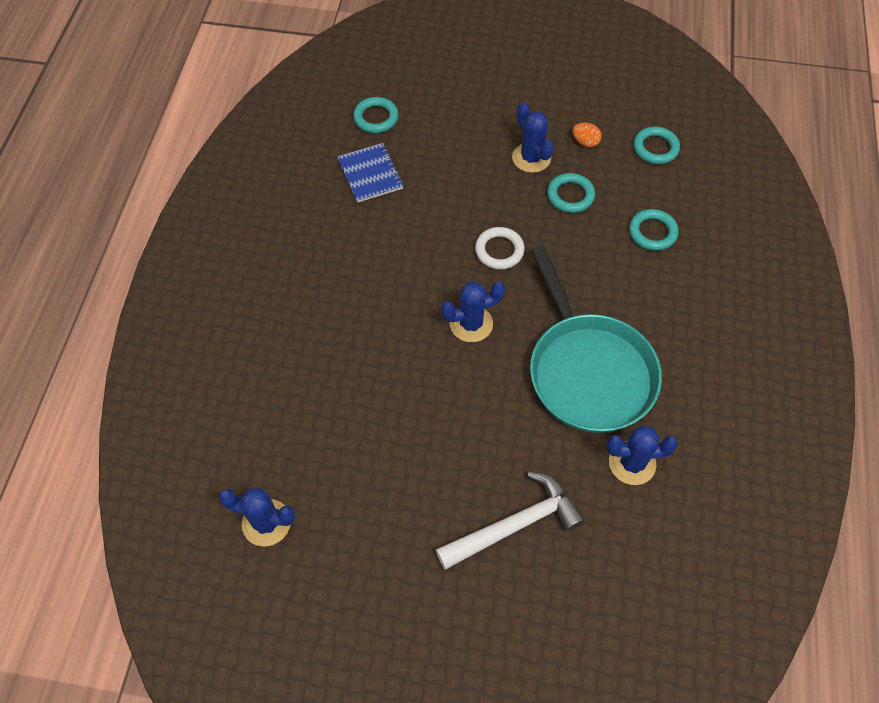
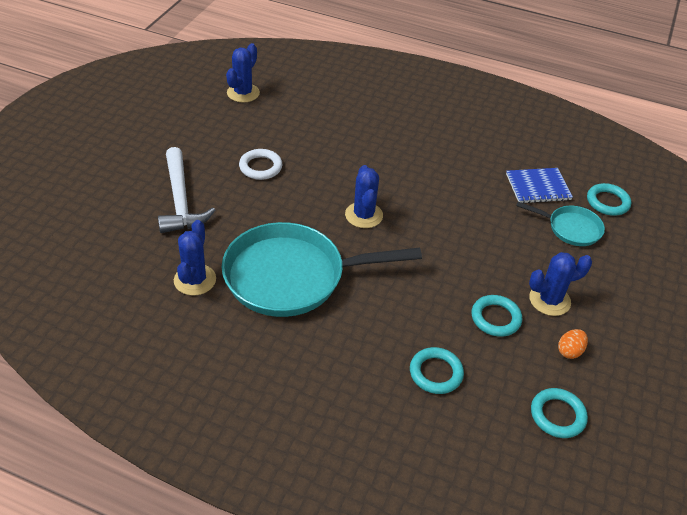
camera: 100 degrees right, 15 degrees down
white ring [475,227,525,269] -> white ring moved to [239,149,282,180]
none -> turquoise pan [516,202,605,246]

